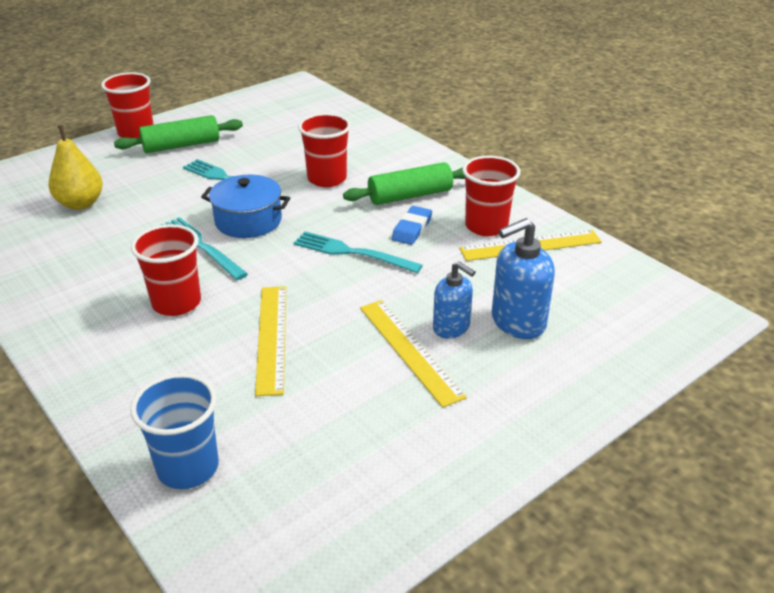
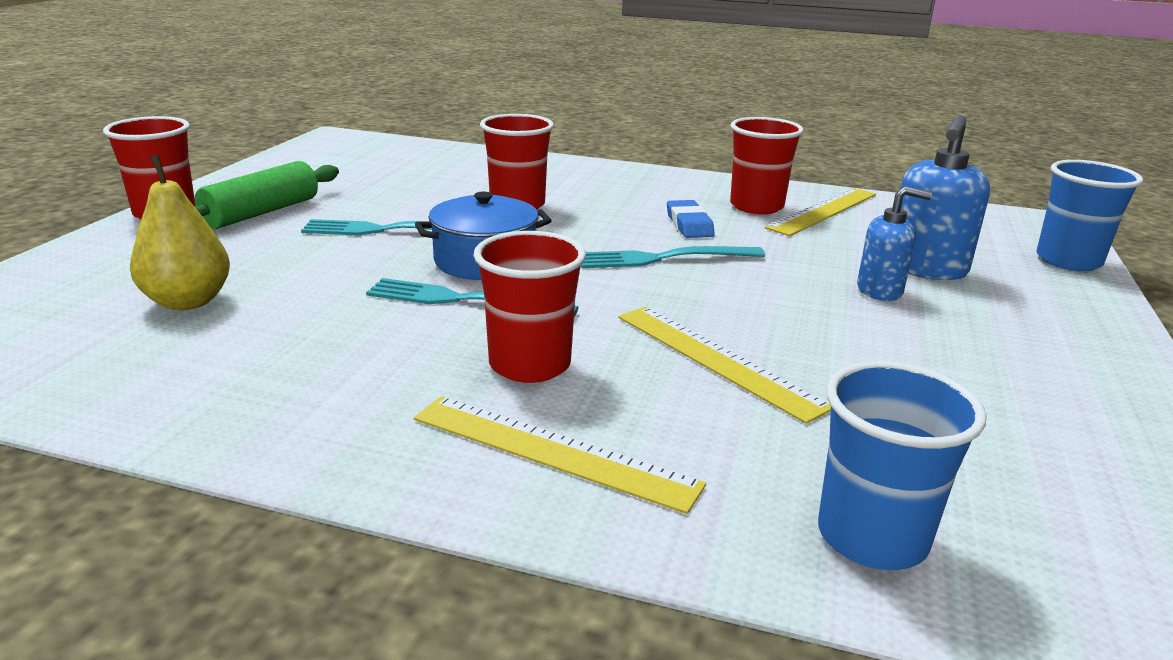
camera: 35 degrees left, 10 degrees down
green rolling pin [343,162,465,205] -> none
yellow ruler [360,300,467,408] -> yellow ruler moved to [414,396,706,514]
none -> blue cup [1037,160,1143,271]

